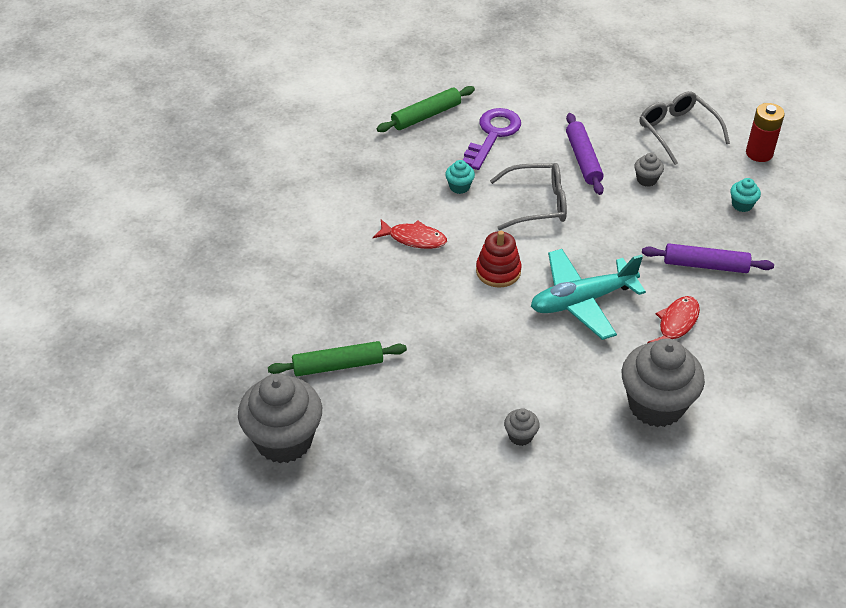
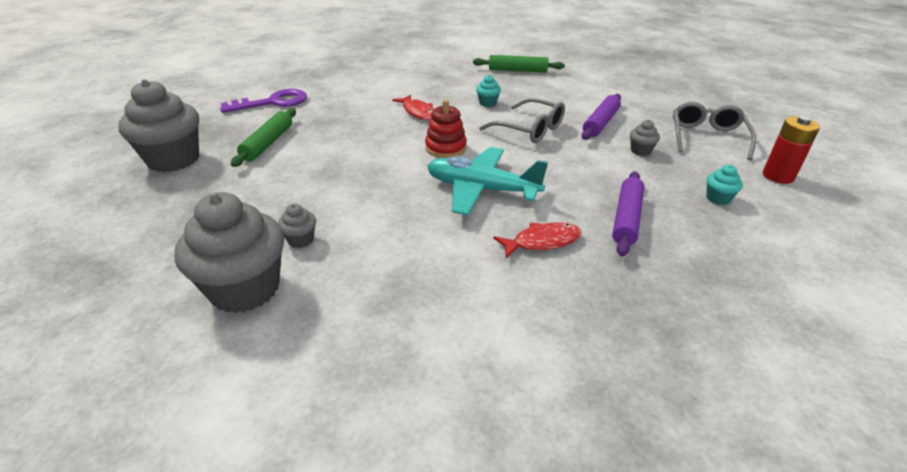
camera: 40 degrees right, 10 degrees down
green rolling pin [268,341,407,376] -> green rolling pin turned 75 degrees clockwise [231,108,296,167]
purple key [463,108,521,170] -> purple key moved to [220,89,307,113]
grey cupcake [622,338,705,427] -> grey cupcake moved to [174,192,284,313]
purple rolling pin [642,243,774,273] -> purple rolling pin turned 60 degrees clockwise [612,171,645,256]

